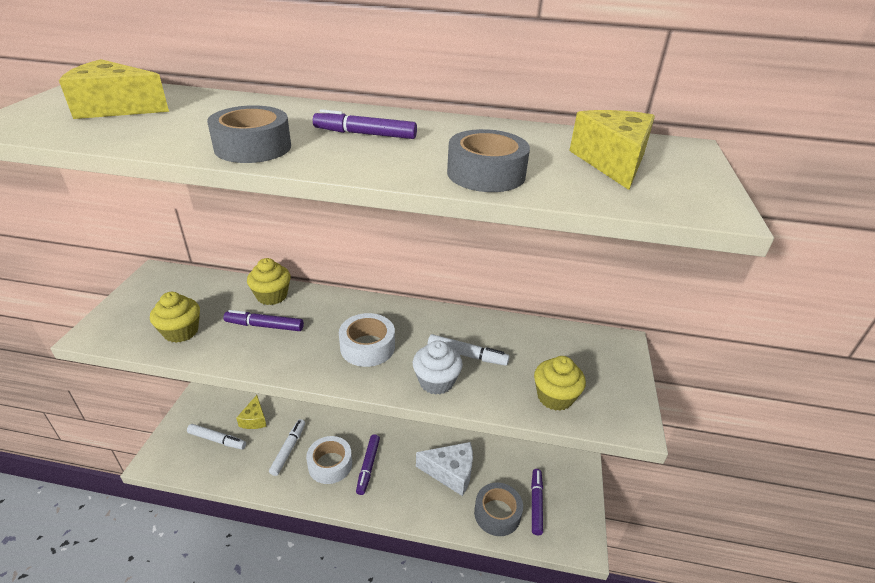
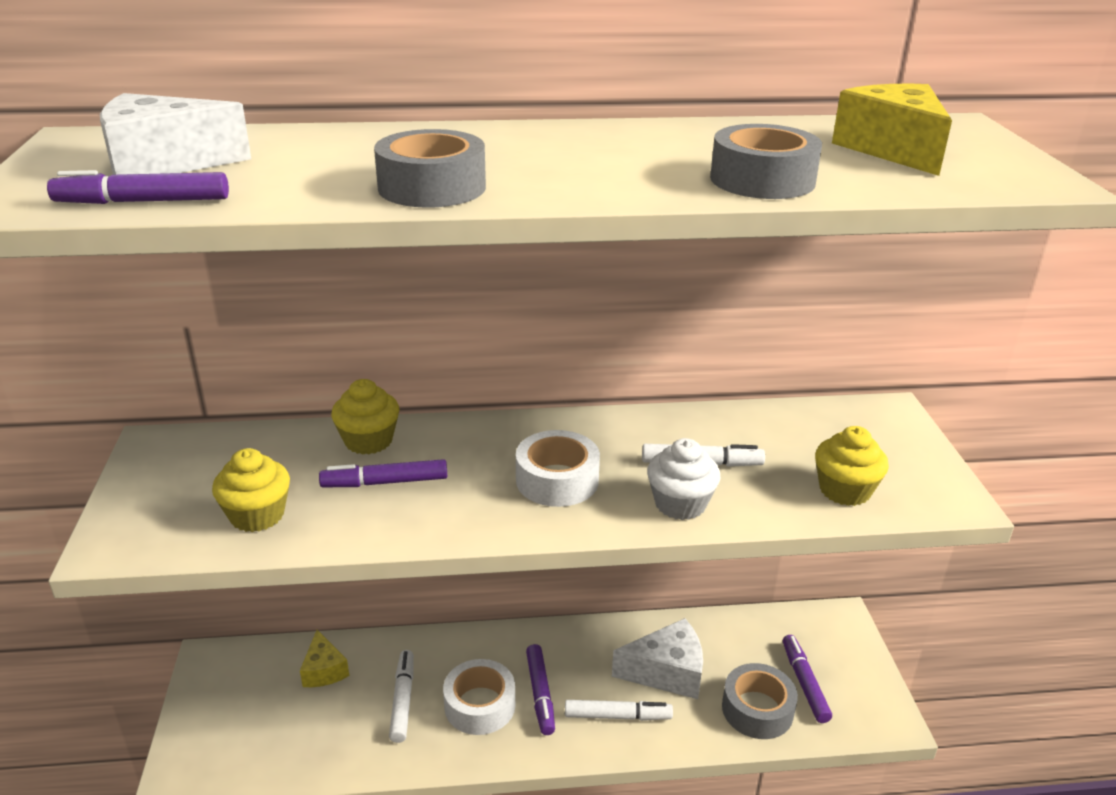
camera: 15 degrees left, 5 degrees down
yellow cheese [59,59,169,119] -> white cheese [100,93,251,175]
white marker [187,424,246,449] -> white marker moved to [565,700,673,721]
purple marker [313,109,417,139] -> purple marker moved to [47,170,229,204]

